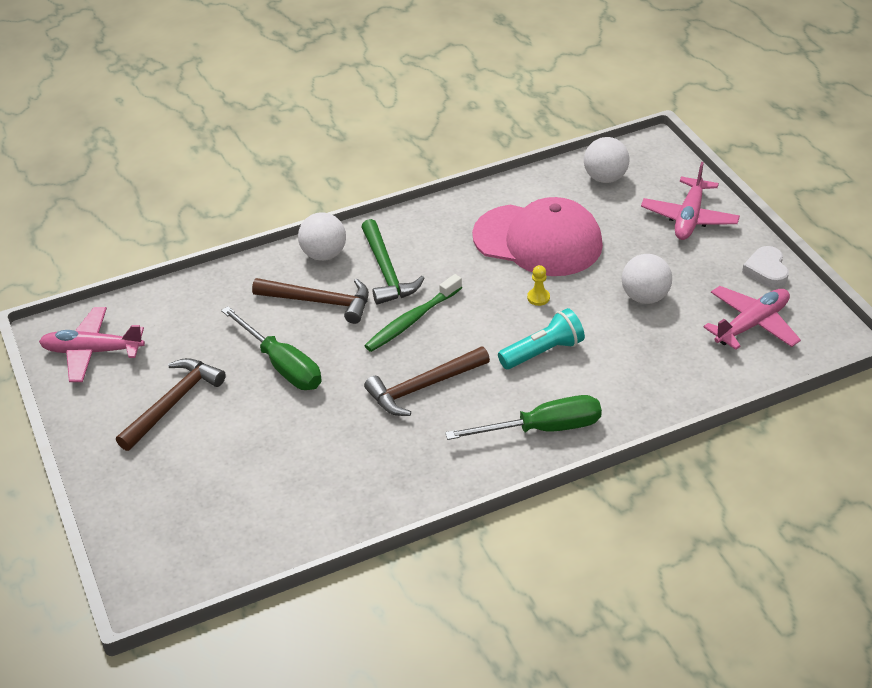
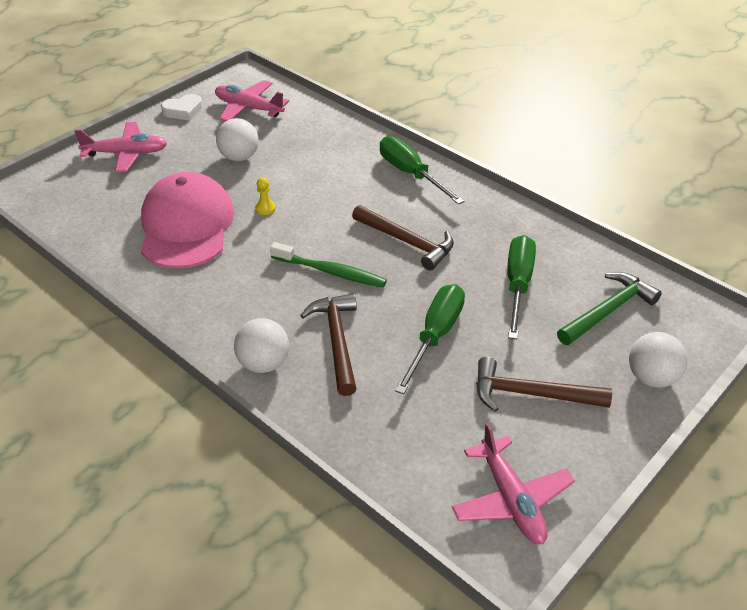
camera: 115 degrees left, 0 degrees up
green hammer [362,219,425,305] -> green hammer moved to [557,272,662,345]
turquoise flashlight [498,308,585,369] -> none
white ball [584,137,630,183] -> white ball moved to [629,332,687,388]
none -> green screwdriver [508,235,536,339]

